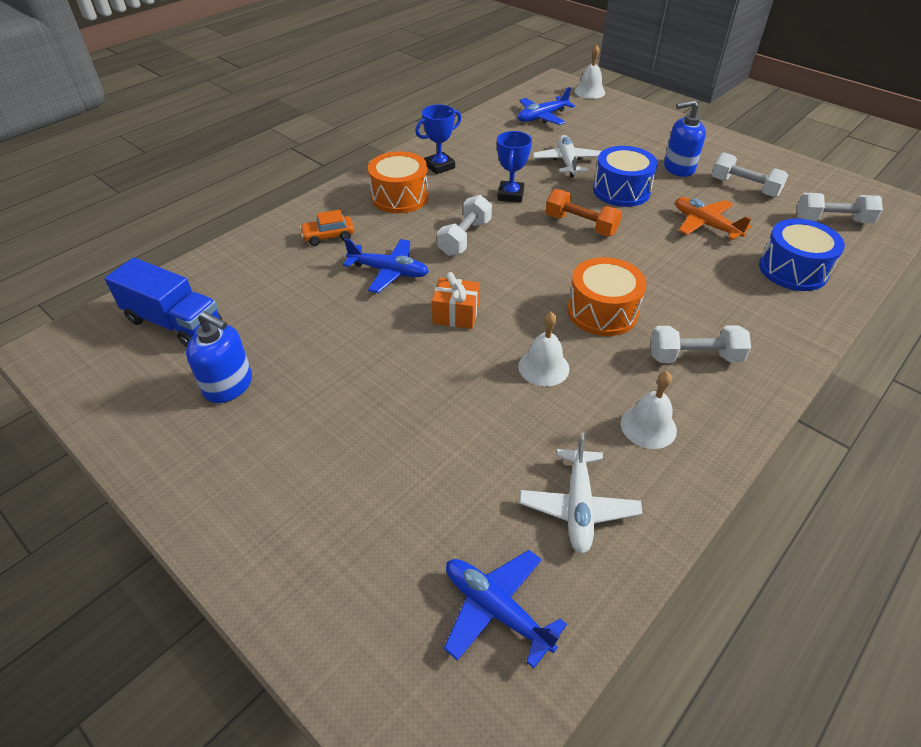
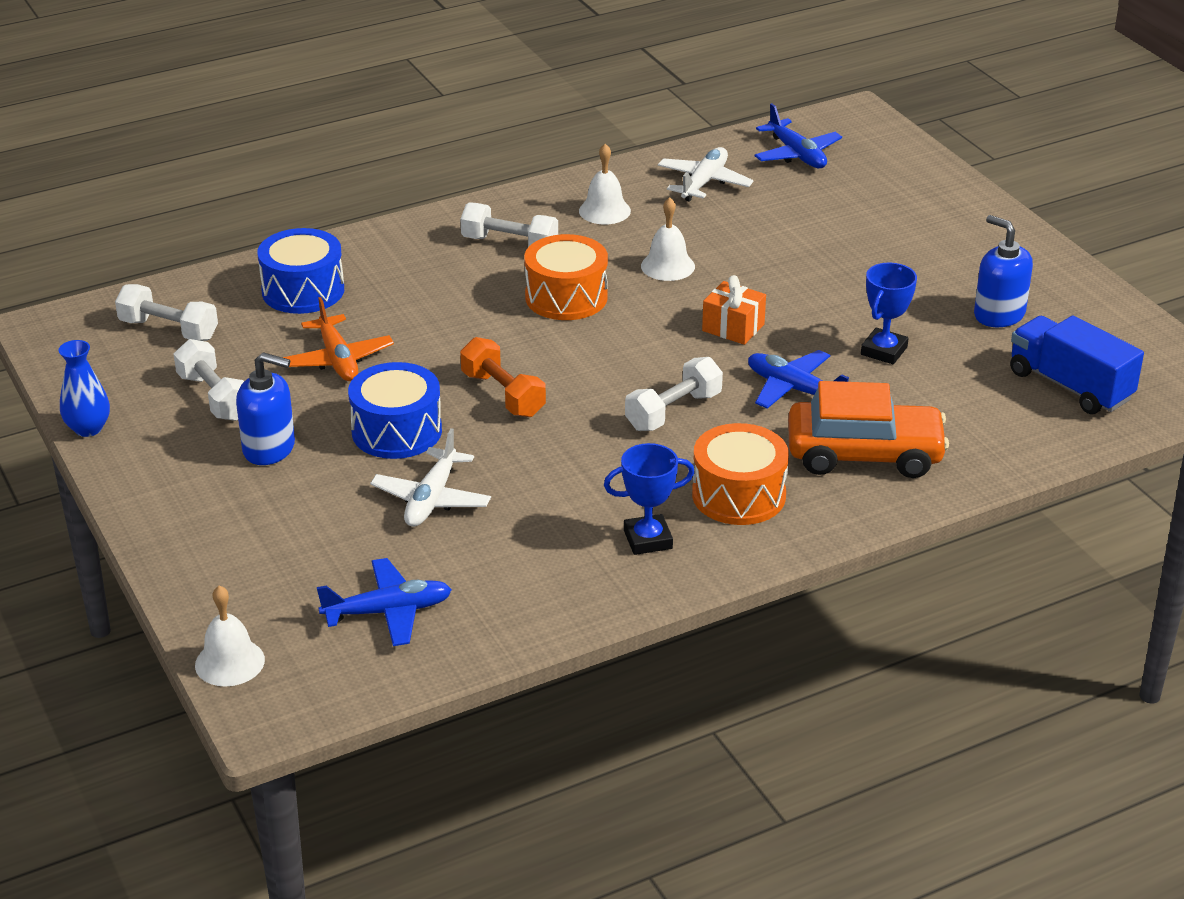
camera: 160 degrees left, 10 degrees down
orange car [300,210,354,246] -> orange car [788,381,949,478], size x2.04
blue trophy [497,131,532,203] -> blue trophy moved to [861,263,917,364]
none -> blue vase [58,340,110,437]

